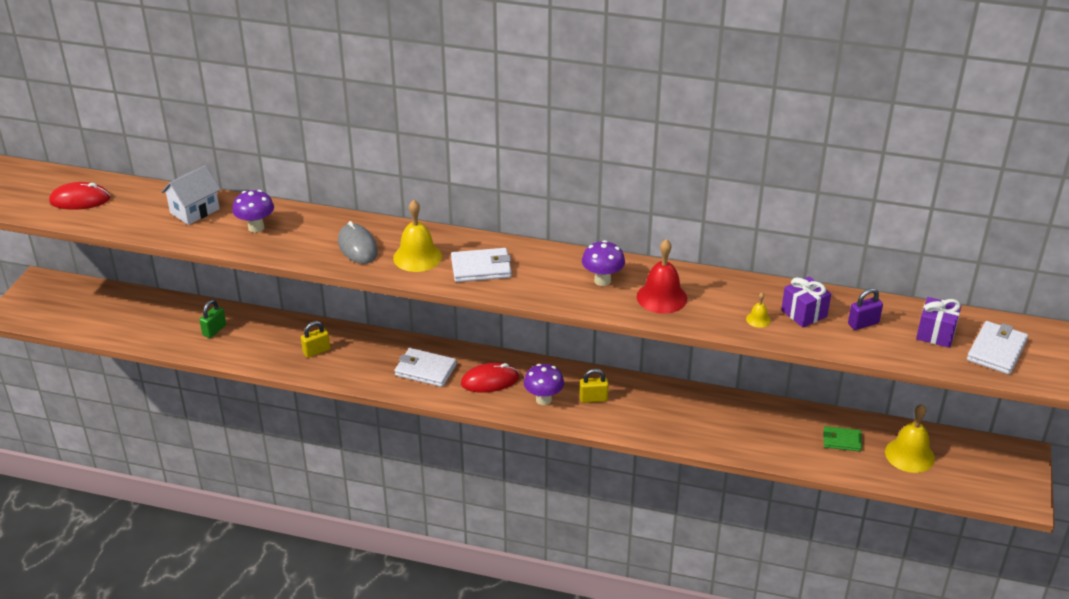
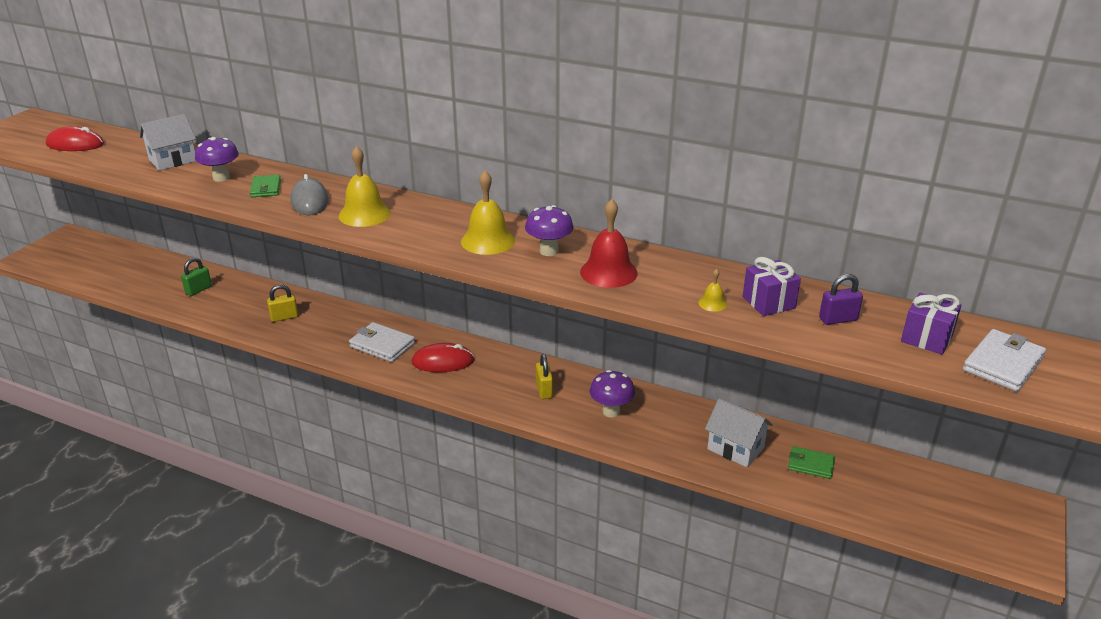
camera: 10 degrees right, 5 degrees down
white wallet [451,248,512,282] -> none
purple mushroom [524,364,564,405] -> purple mushroom moved to [589,370,635,417]
yellow padlock [579,369,609,403] -> yellow padlock turned 75 degrees clockwise [536,354,553,399]
yellow bell [885,404,935,473] -> yellow bell moved to [461,170,515,255]
none -> green wallet [250,175,281,197]
none -> white house [705,398,773,468]

